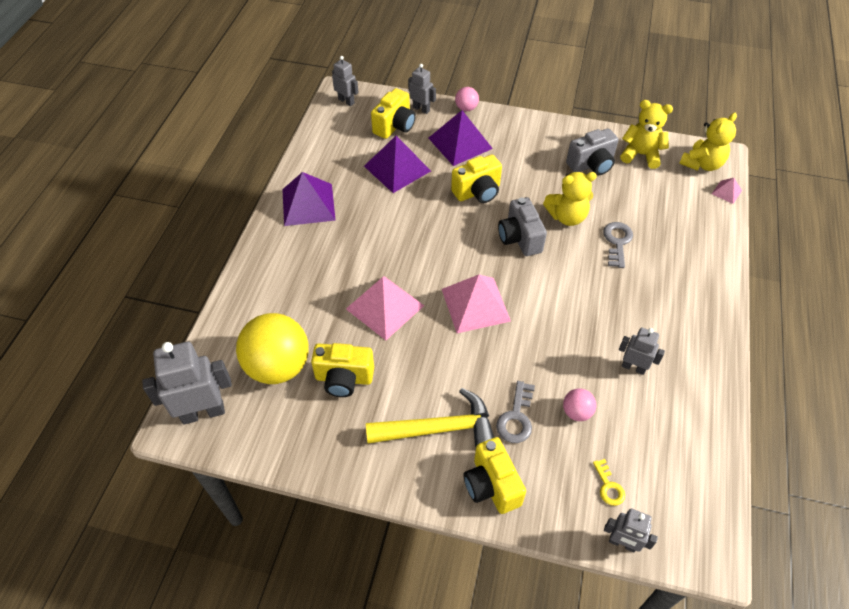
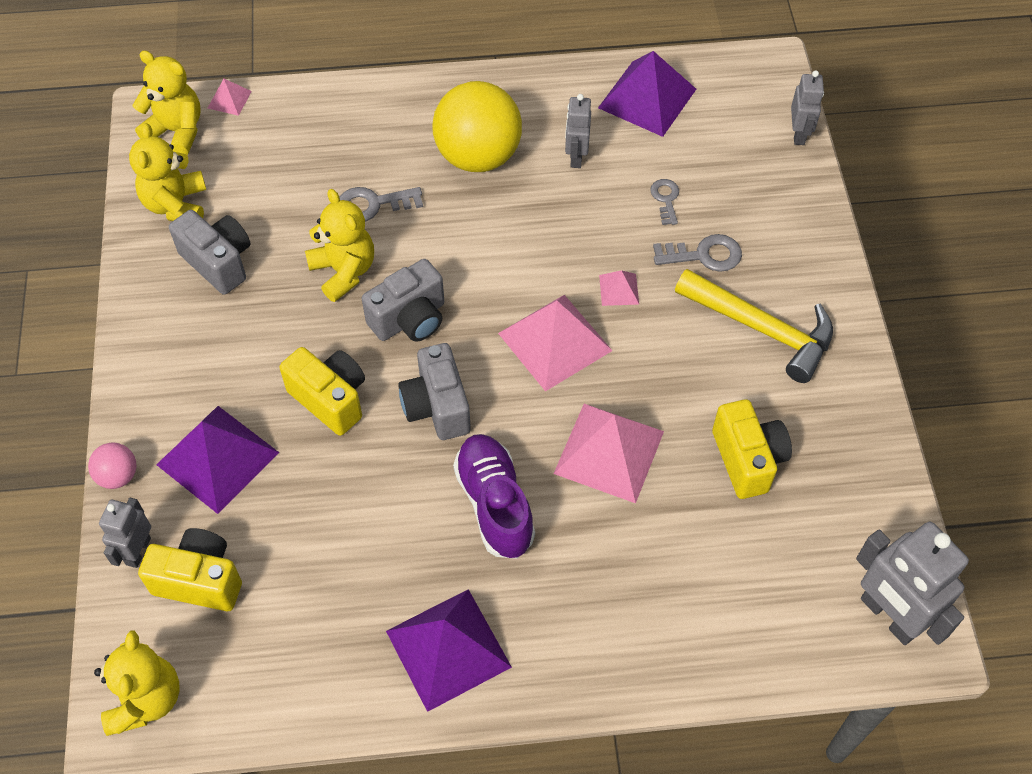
camera: 110 degrees left, 5 degrees up
yellow ball [236,313,309,384] -> yellow ball moved to [432,81,522,172]
grey robot [332,56,359,106] -> yellow teddy bear [94,630,180,736]
purple pyramid [364,136,431,193] -> purple pyramid moved to [598,51,696,137]
yellow hammer [366,388,494,447] -> yellow hammer turned 150 degrees clockwise [675,269,833,383]
yellow camera [463,437,526,514] -> none
pink ball [563,388,596,421] -> grey key [650,179,679,225]
yellow key [593,459,625,506] -> none
none -> grey camera [398,343,471,440]
none -> purple shoe [453,434,535,559]
none -> pink pyramid [599,270,639,306]

